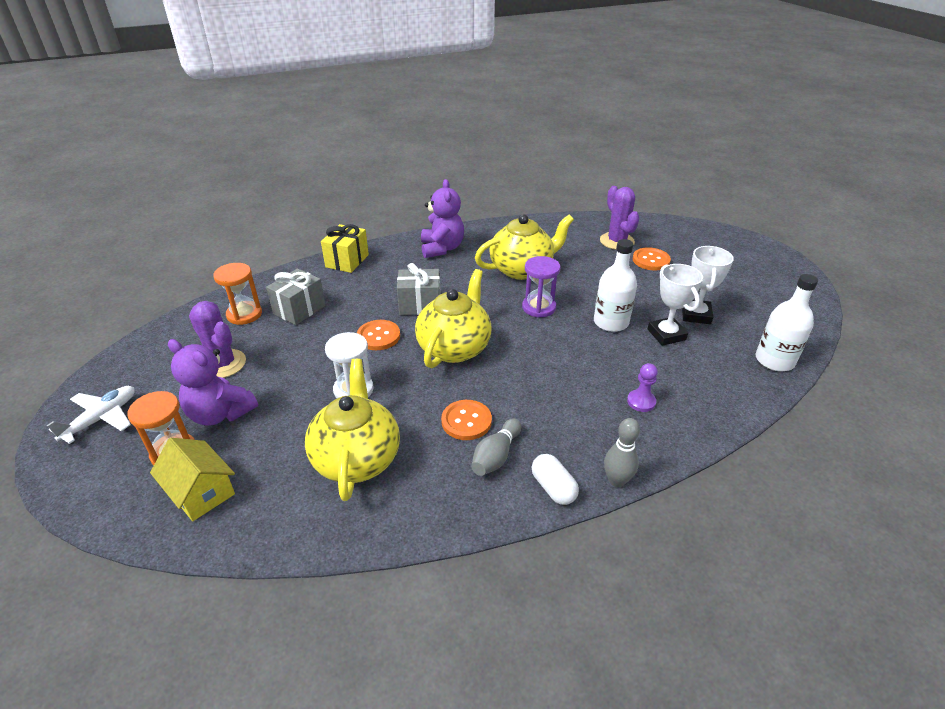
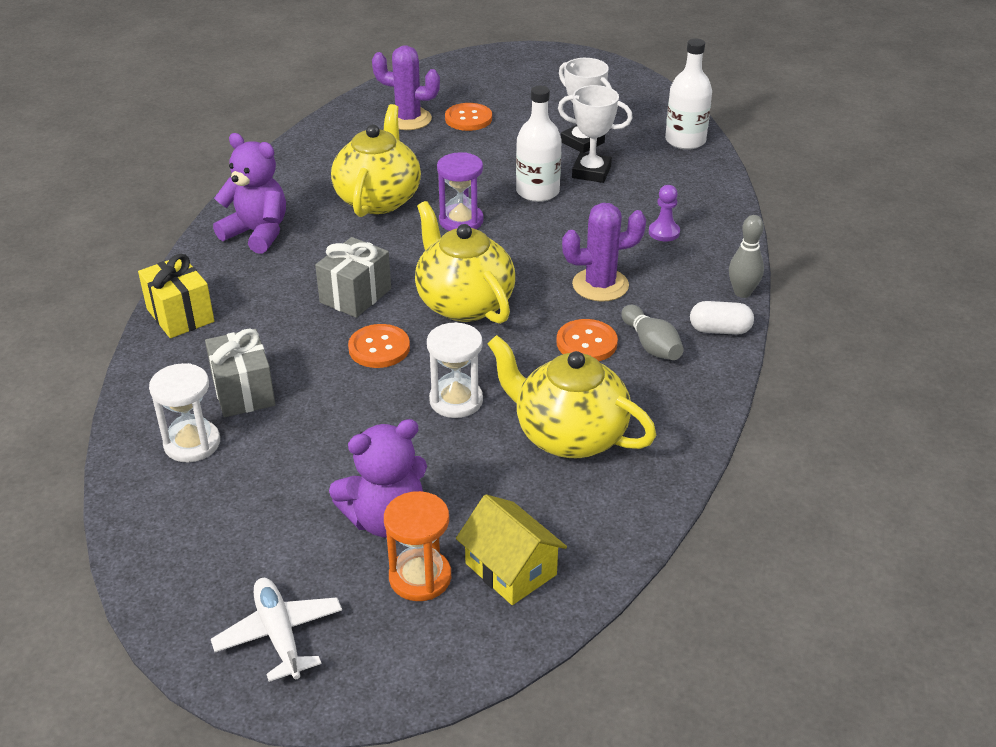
camera: 55 degrees left, 0 degrees up
yellow house [150,438,235,521] -> yellow house turned 60 degrees clockwise [456,494,567,605]
purple cactus [189,301,246,378] -> purple cactus moved to [562,203,646,302]
orange hourglass [213,263,262,325] -> white hourglass [149,363,220,462]

